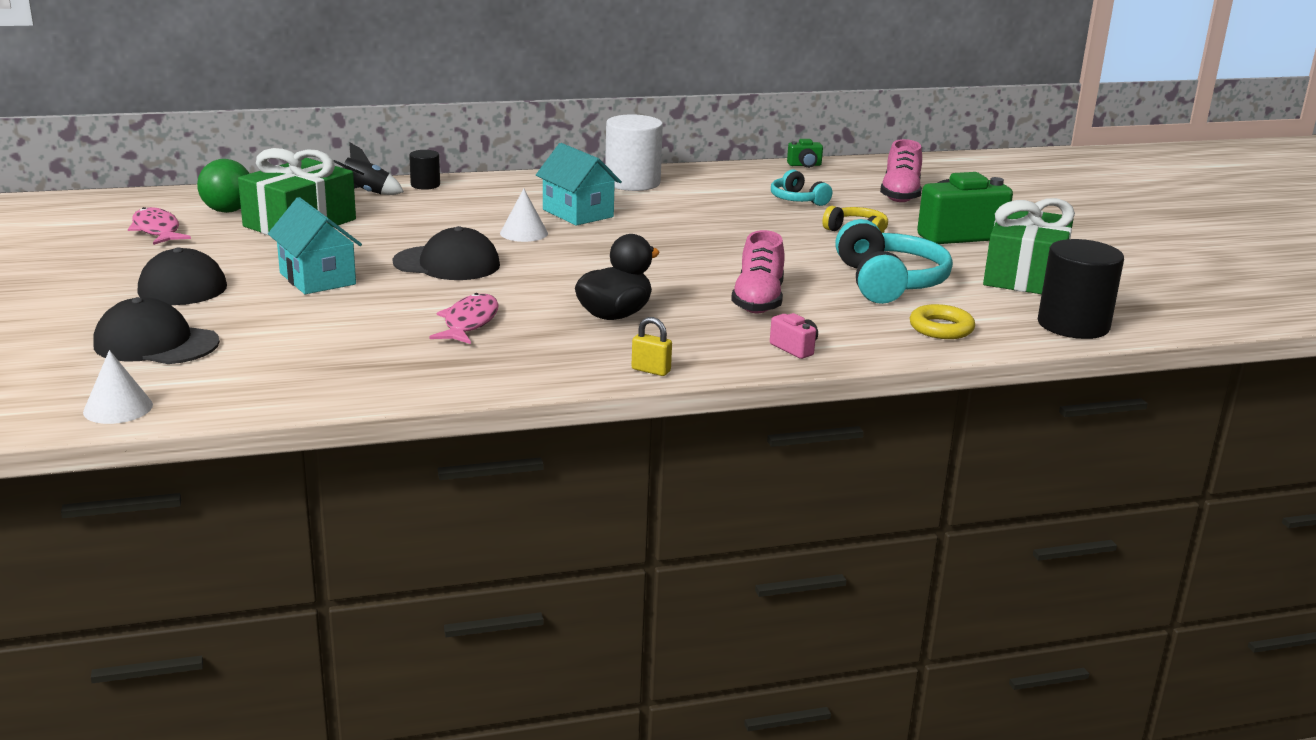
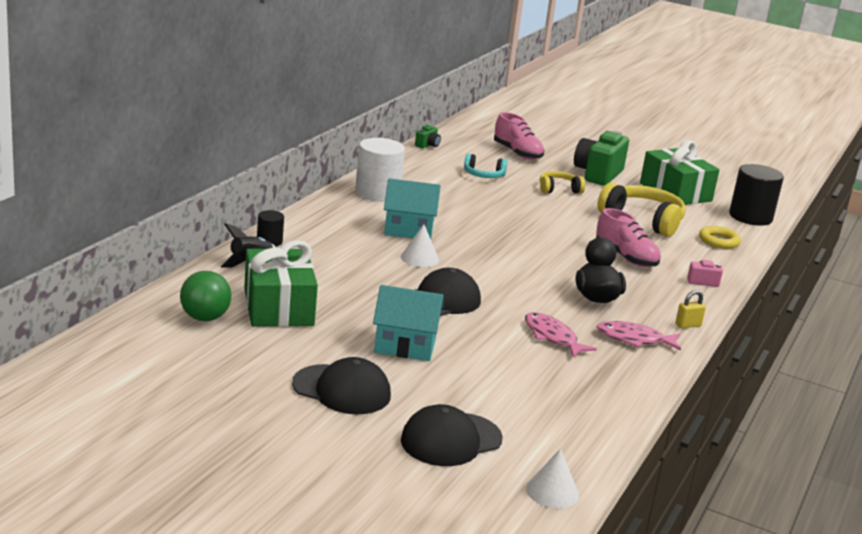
camera: 50 degrees left, 0 degrees up
pink fish [128,207,191,245] -> pink fish moved to [596,321,681,350]
turquoise headphones [835,219,953,304] -> yellow headphones [597,182,686,237]

